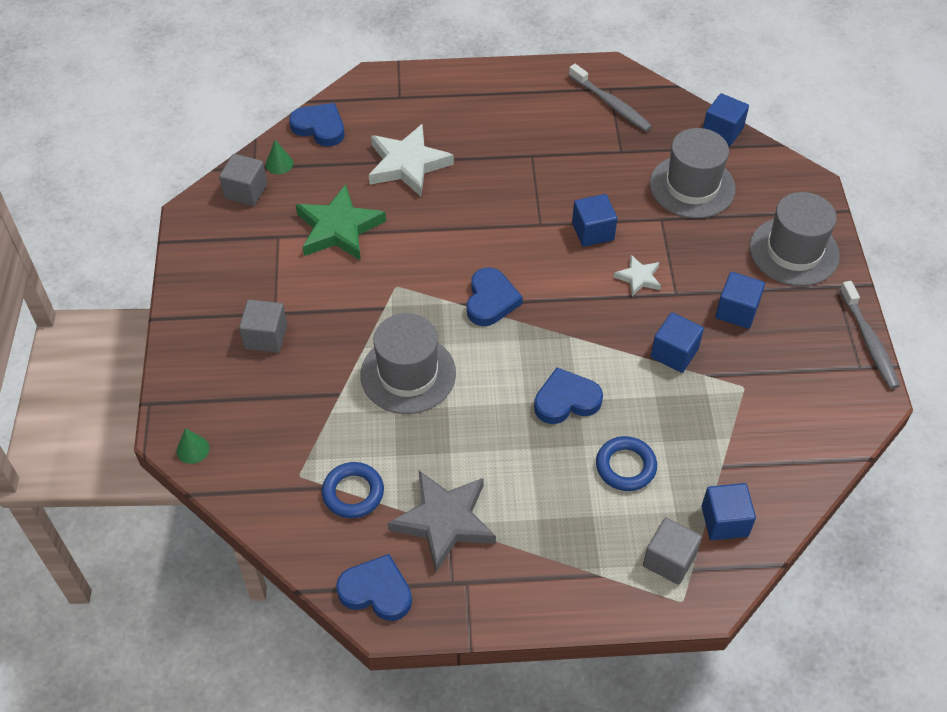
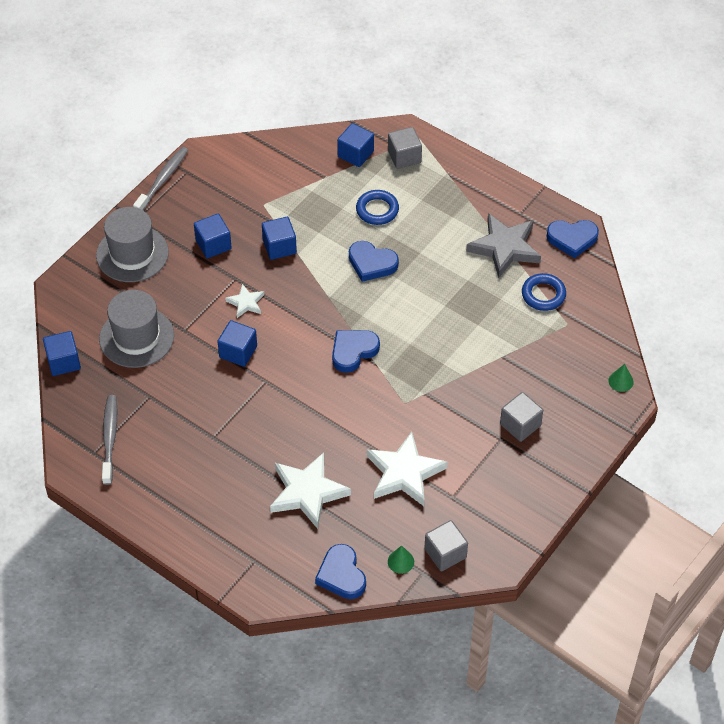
camera: 140 degrees left, 0 degrees up
green star [296,184,386,261] -> white star [367,432,447,506]
blue heart [336,554,412,621] -> blue heart turned 60 degrees counterclockwise [546,220,599,259]
grey hat [360,313,456,414] -> none

